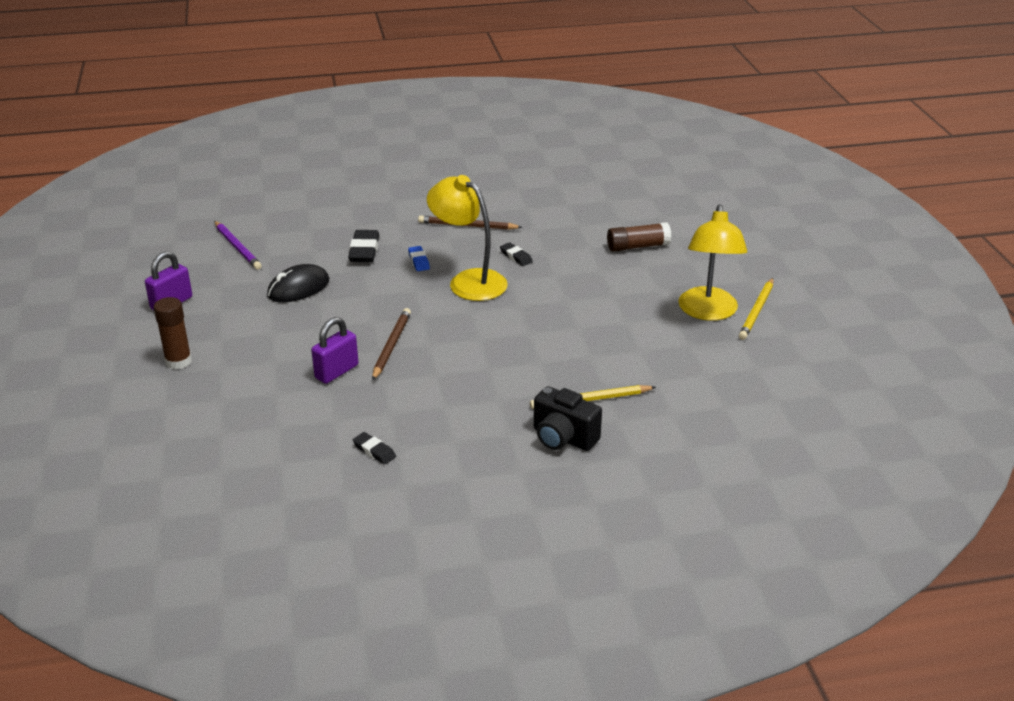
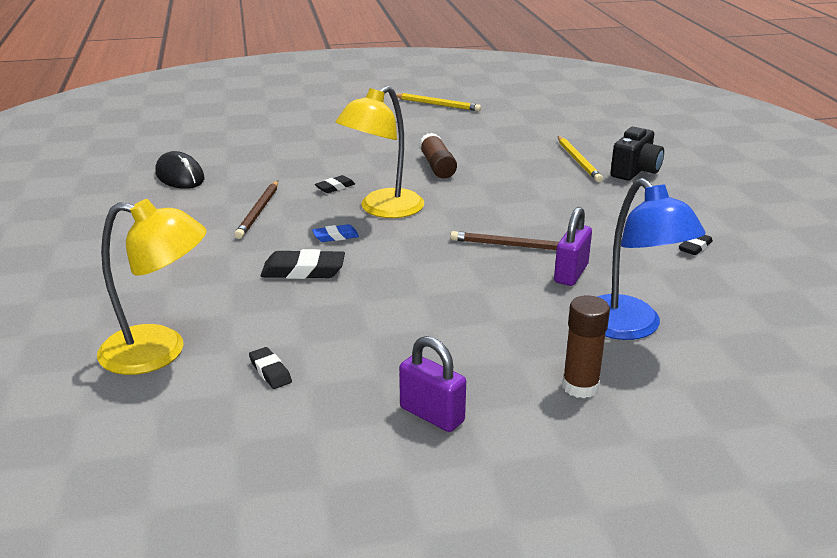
camera: 90 degrees left, 5 degrees down
purple pencil [214,221,262,270] -> black eraser [249,347,292,389]
black mouse [267,264,329,302] -> black mouse moved to [155,151,205,189]
purple padlock [311,317,358,384] -> purple padlock turned 75 degrees clockwise [554,207,592,286]
brown glue stick [607,222,672,252] -> brown glue stick moved to [419,133,457,178]
yellow lamp [678,204,747,321] -> yellow lamp moved to [97,199,206,375]
none -> blue lamp [597,178,706,340]

